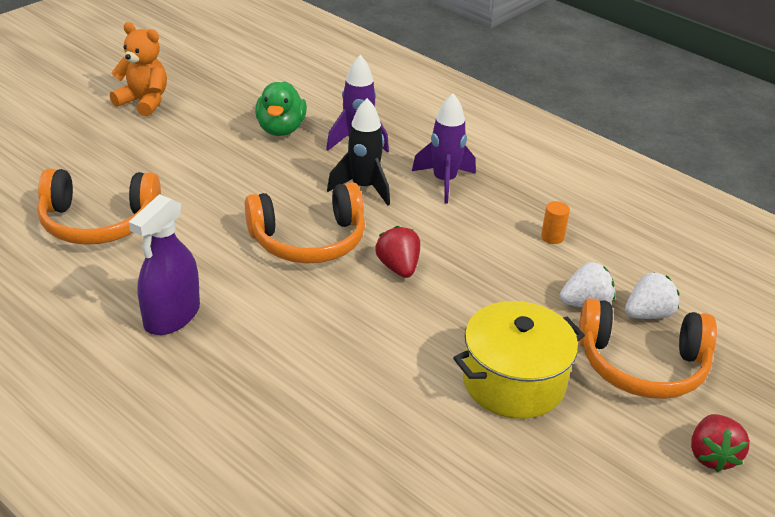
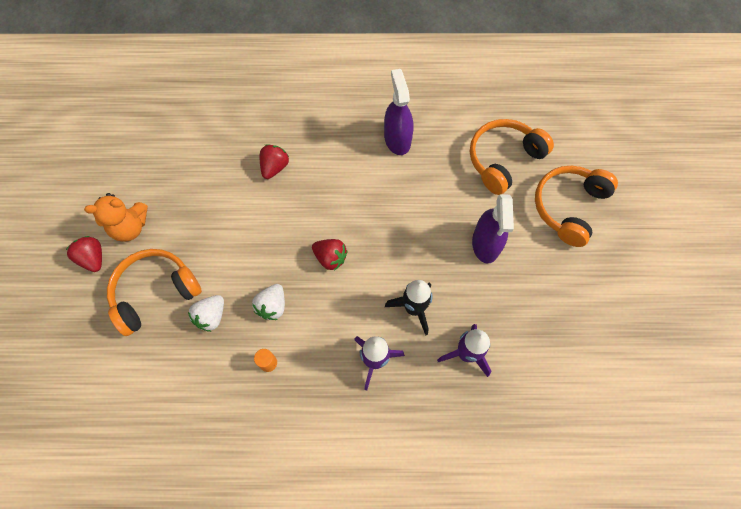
camera: 140 degrees right, 30 degrees up
orange teddy bear [110,22,167,117] -> orange teddy bear moved to [84,193,148,242]
orange headphones [245,182,365,264] -> orange headphones moved to [535,166,618,247]
green duck [255,81,307,136] -> none
yellow pot [453,301,585,419] -> none
white strawberry [625,272,679,319] -> white strawberry moved to [252,284,285,320]
none -> red strawberry [260,144,289,179]
none -> purple spray bottle [472,194,514,264]

